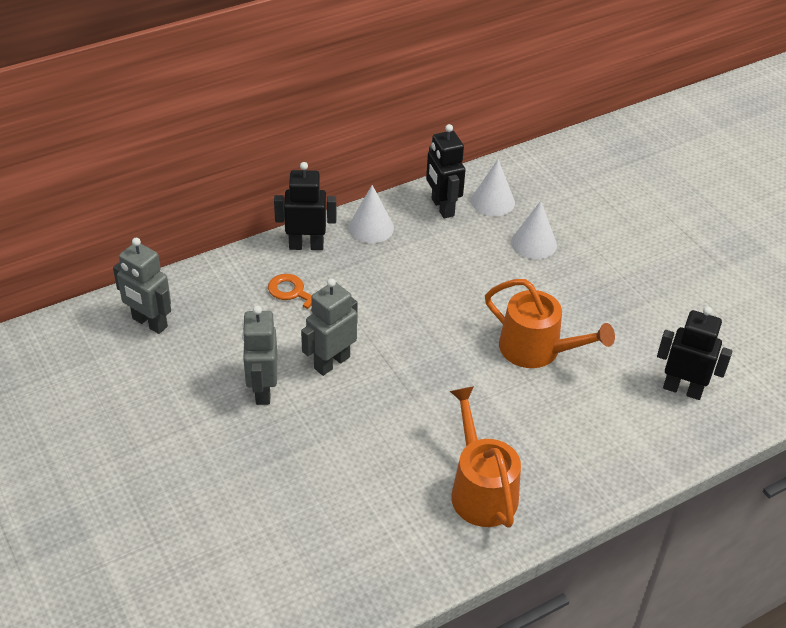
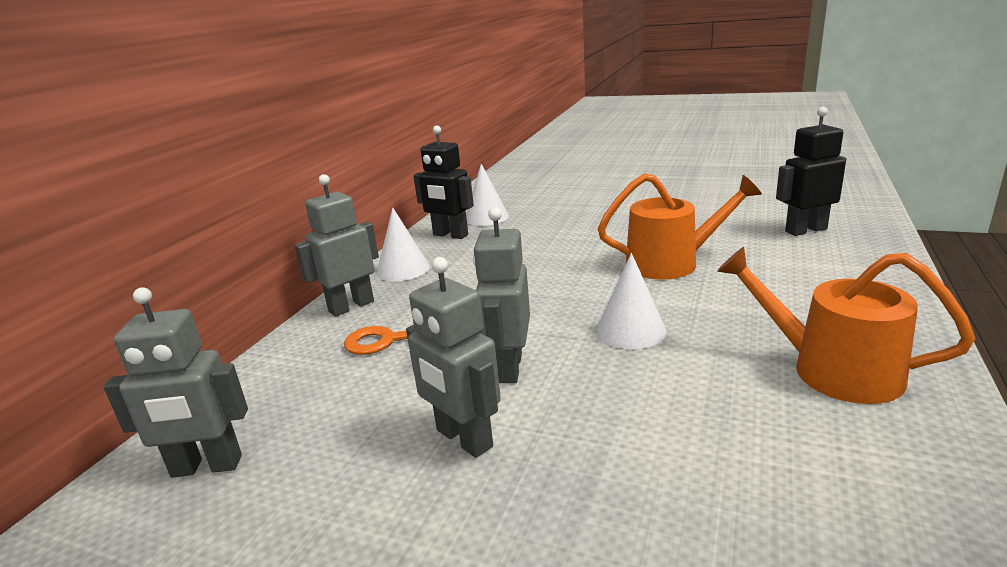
camera: 35 degrees left, 20 degrees down
black robot [274,162,336,250] -> grey robot [295,174,379,316]
white cone [511,201,557,259] -> white cone moved to [596,253,666,349]

